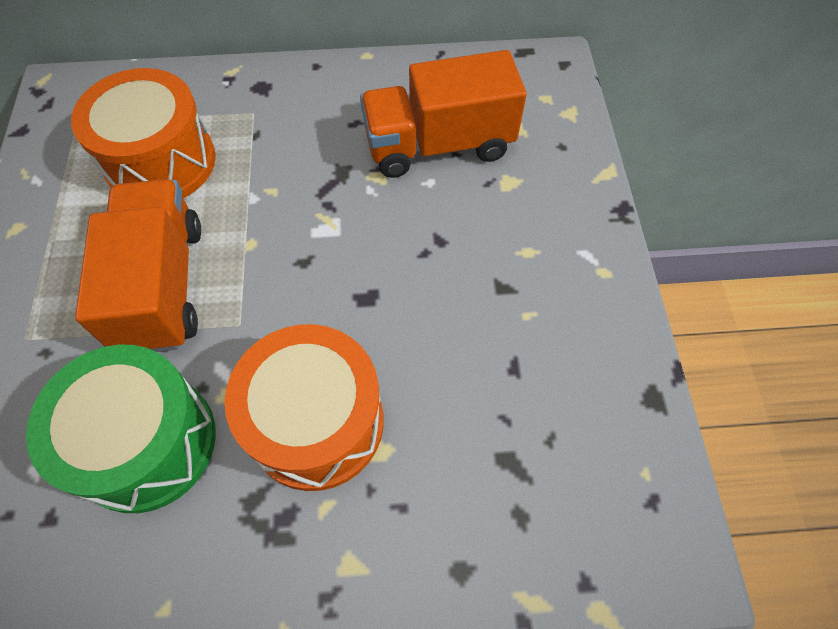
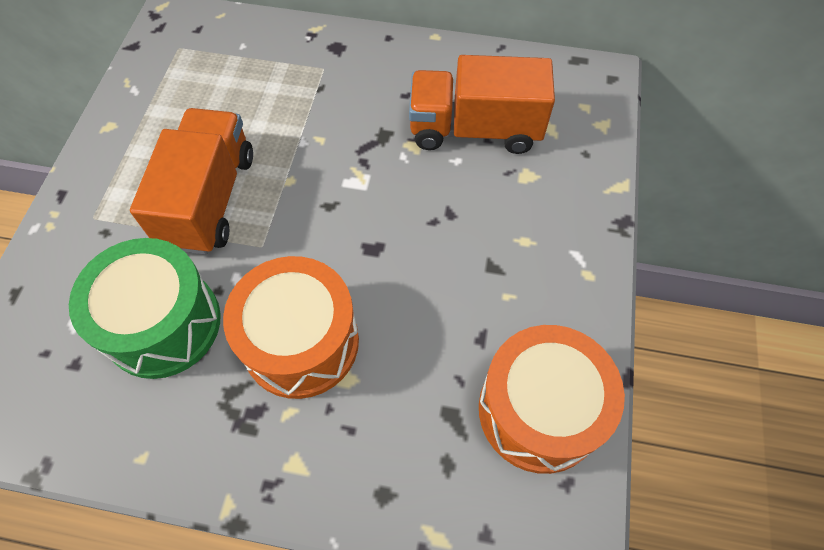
camera: 15 degrees right, 0 degrees up
orange drum [71,68,216,198] -> orange drum moved to [479,325,625,474]

